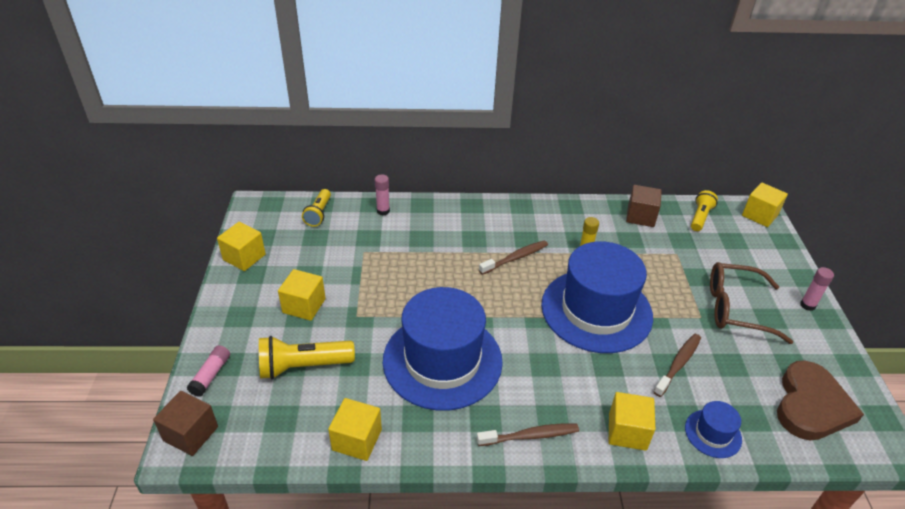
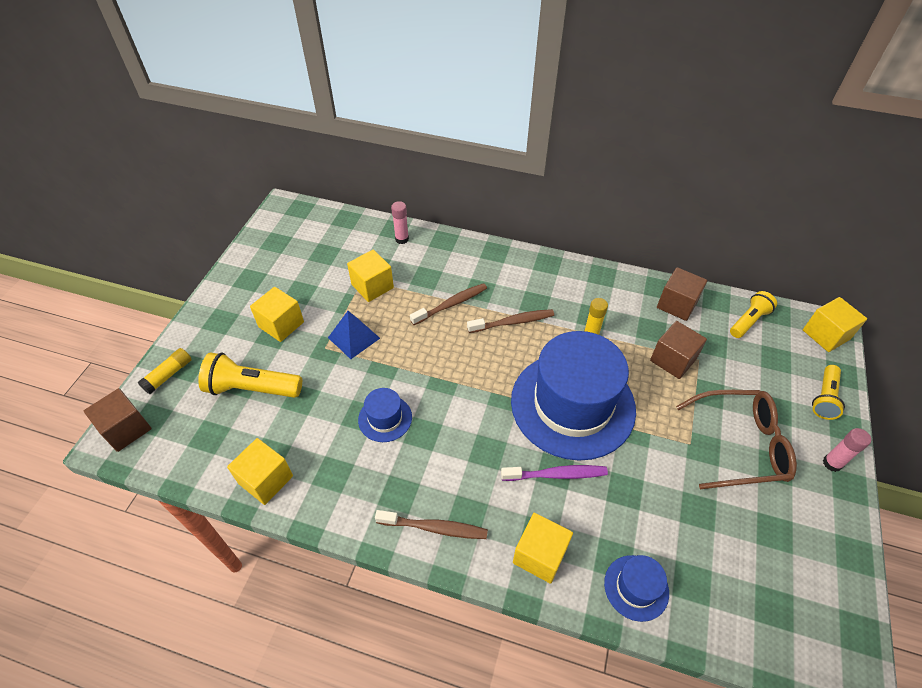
camera: 20 degrees right, 10 degrees up
pink glue stick [187,345,230,397] -> yellow glue stick [138,348,192,394]
yellow cube [217,222,266,271] -> yellow cube moved to [347,249,394,302]
yellow flashlight [302,189,331,227] -> yellow flashlight moved to [812,365,845,420]
blue hat [383,287,503,410] -> blue hat [358,388,412,442], size x0.43
brown toothbrush [654,334,701,397] -> brown toothbrush moved to [410,283,487,325]
brown glasses [710,262,793,344] -> brown glasses turned 150 degrees clockwise [676,390,797,489]
brown heart [777,360,864,440] -> none
none -> blue pyramid [328,311,380,359]
none -> purple toothbrush [501,465,608,481]
none -> brown cube [650,321,707,379]

